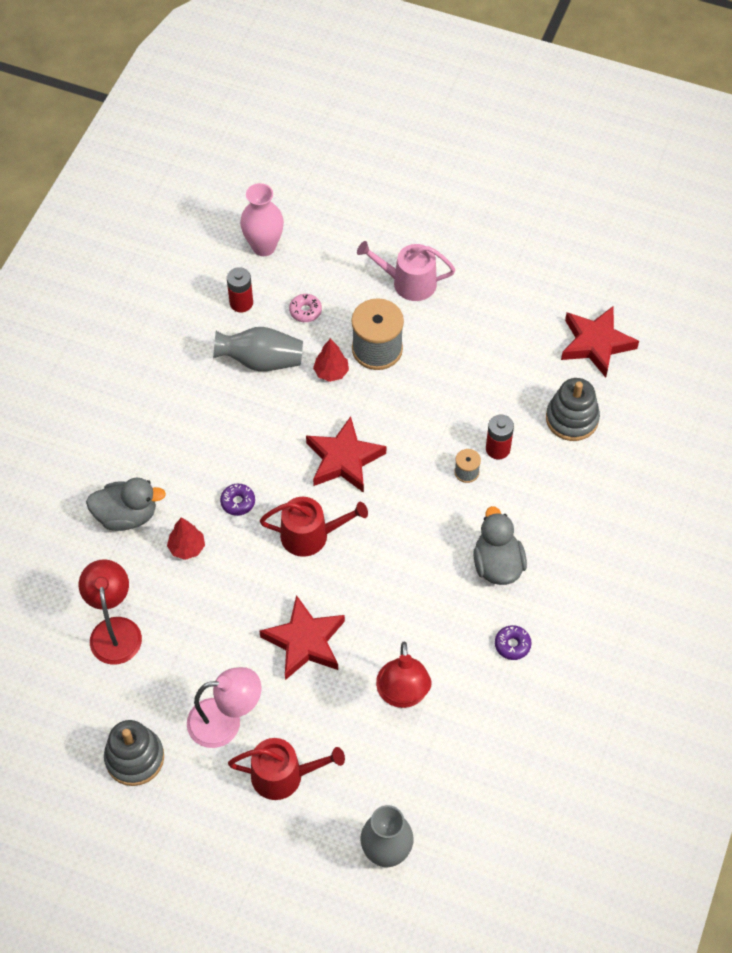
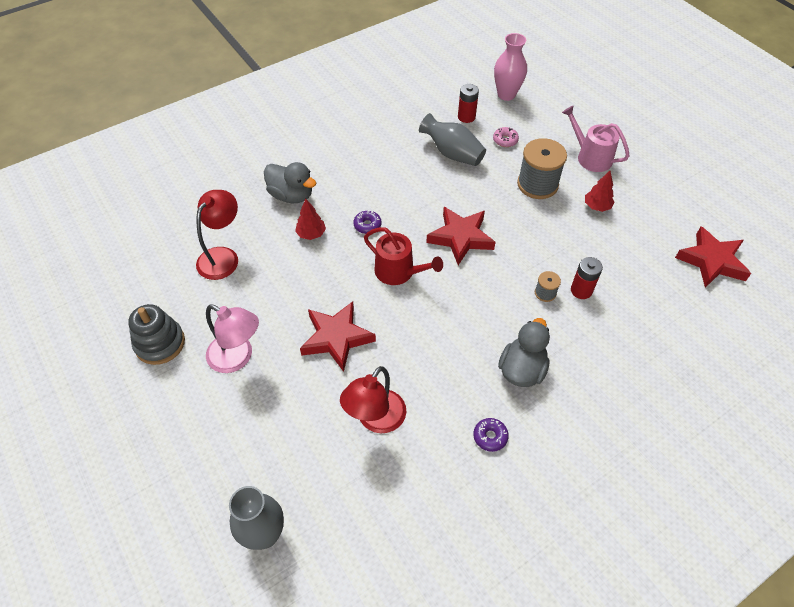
camera: 35 degrees right, 5 degrees down
red watering can [228,738,345,800] -> none
red tree [313,338,349,382] -> red tree moved to [585,171,615,212]
grey stacking toy [546,378,600,441] -> none

